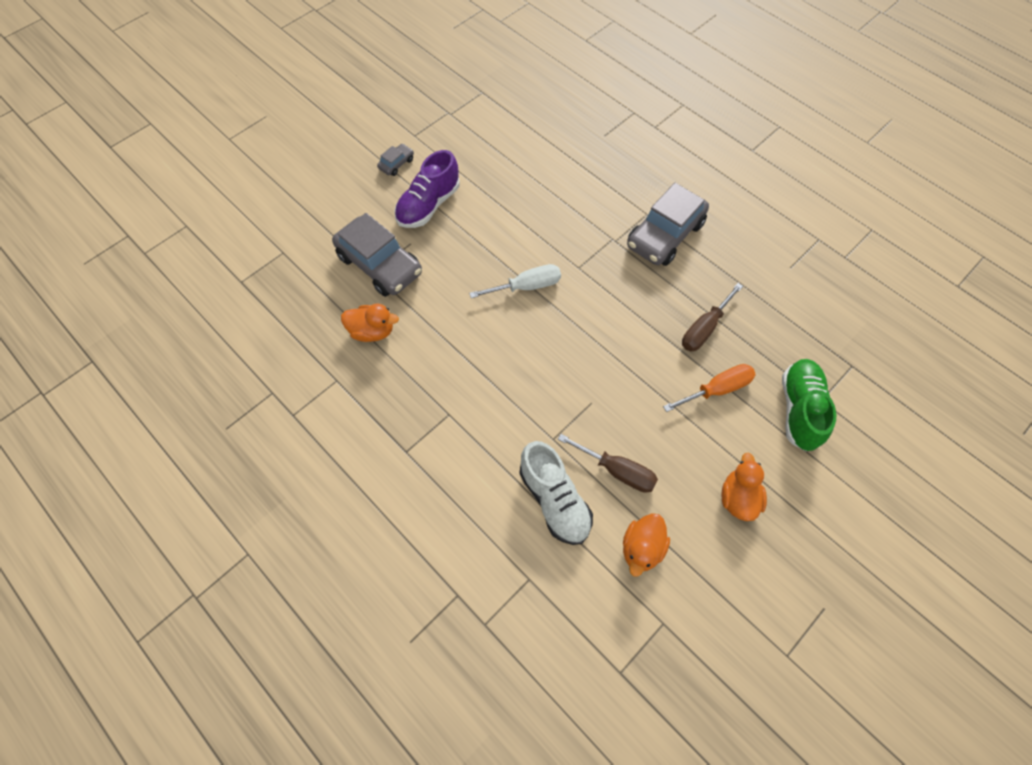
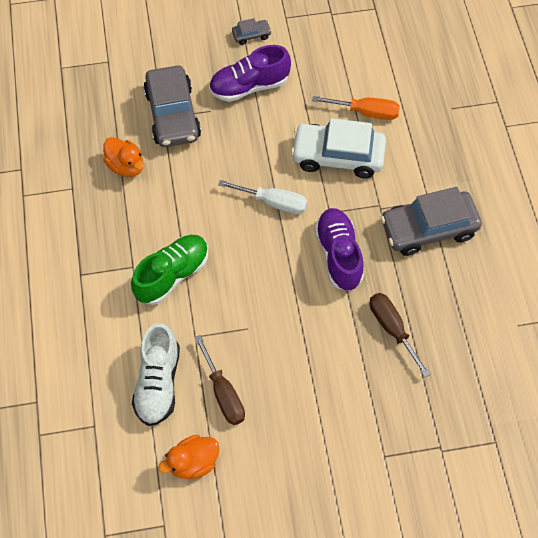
camera: 35 degrees right, 0 degrees up
orange screwdriver [663,364,756,412] -> orange screwdriver moved to [312,96,400,120]
brown screwdriver [682,283,743,351] -> brown screwdriver turned 75 degrees clockwise [370,293,430,377]
orange duck [721,453,767,521] -> none
green shoe [782,359,836,451] -> green shoe moved to [131,235,208,305]
none -> white car [291,118,386,178]
none -> purple shoe [314,208,364,291]

